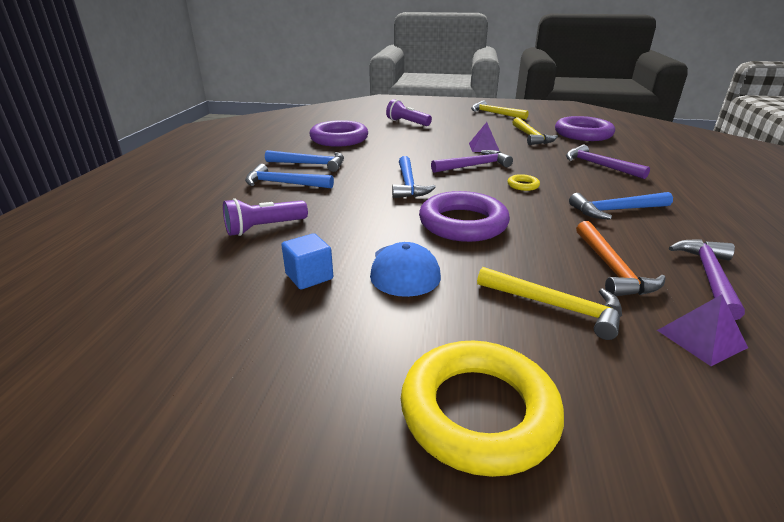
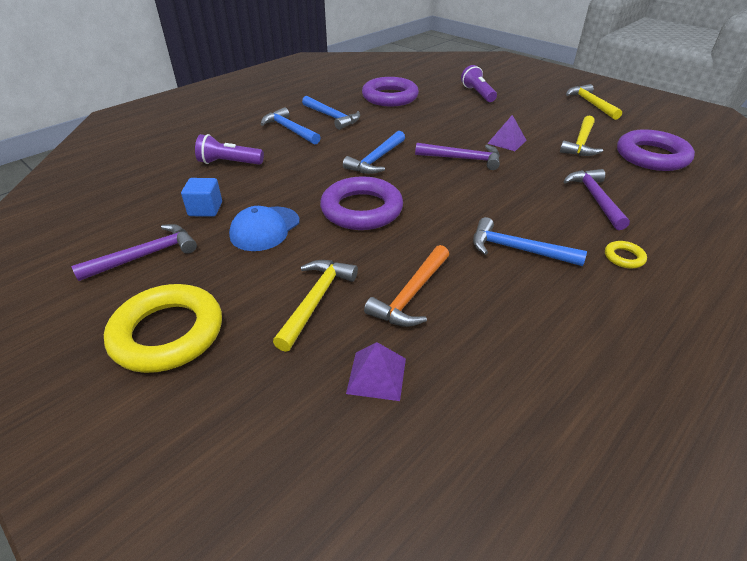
camera: 35 degrees right, 10 degrees up
yellow hammer [477,267,622,340] -> yellow hammer turned 135 degrees counterclockwise [273,260,358,352]
yellow ring [507,174,540,191] -> yellow ring moved to [605,241,647,268]
purple hammer [669,240,745,320] -> purple hammer moved to [71,224,197,281]

